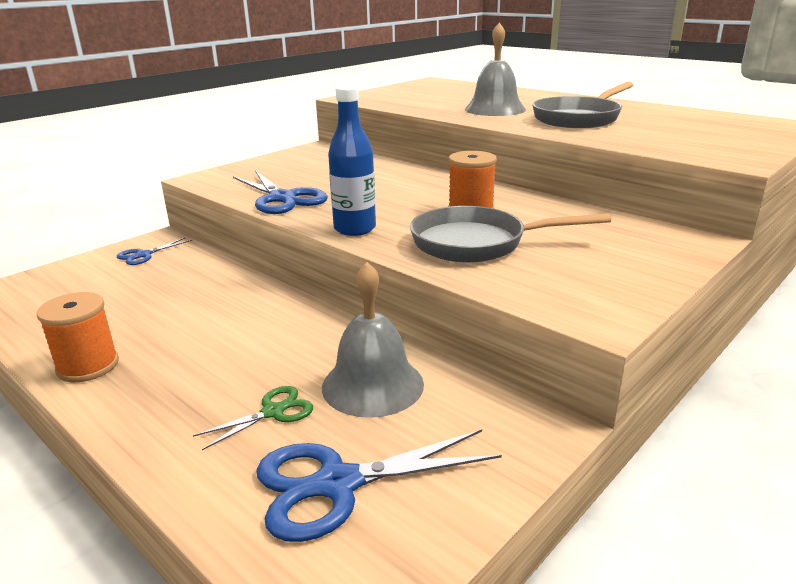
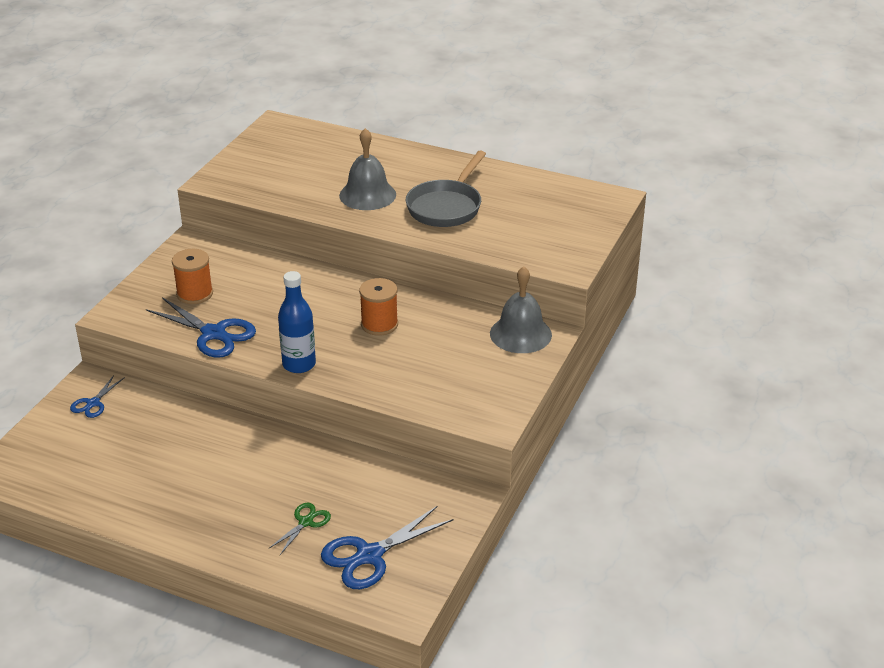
camera: 20 degrees left, 10 degrees up
orange spool [37,292,119,382] -> orange spool moved to [172,249,213,304]
grey bell [322,262,424,418] -> grey bell moved to [490,266,552,353]
grey pan [410,206,611,263] -> none

